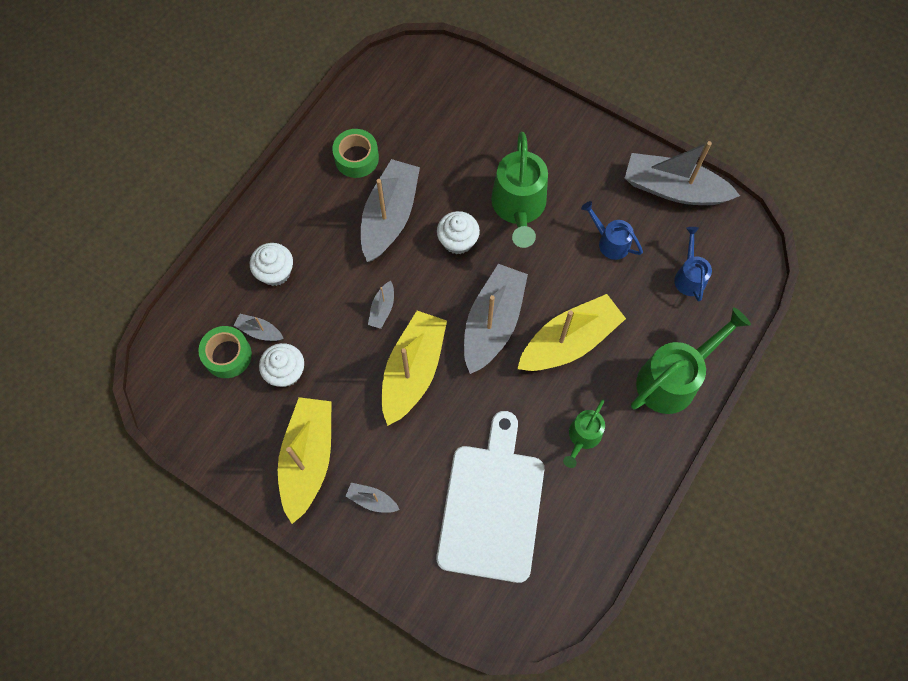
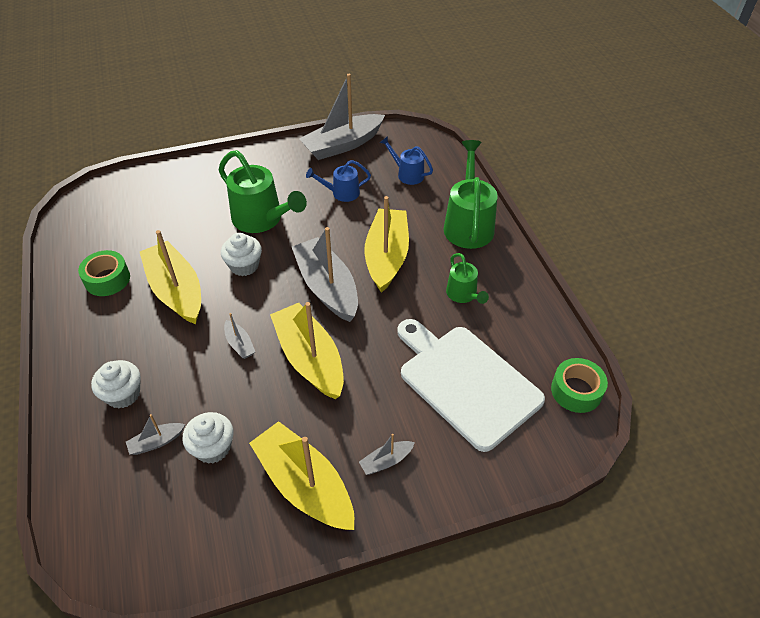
camera: 50 degrees left, 20 degrees down
green tape [198,326,252,378] -> green tape moved to [551,358,608,413]
grey boat [361,159,420,262] -> yellow boat [140,230,201,324]

